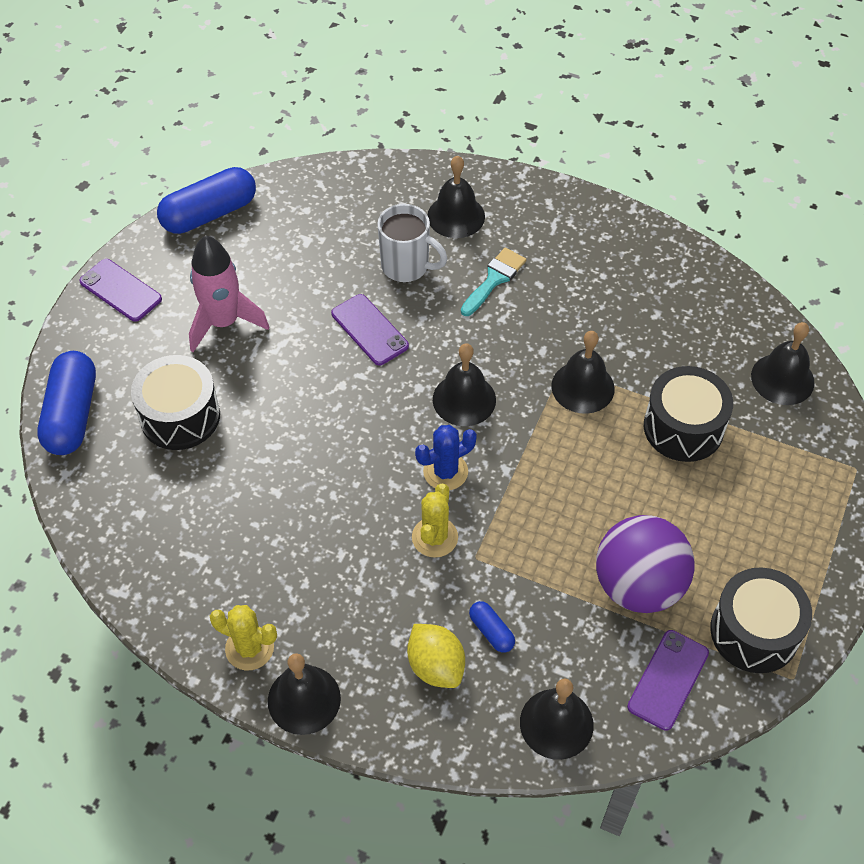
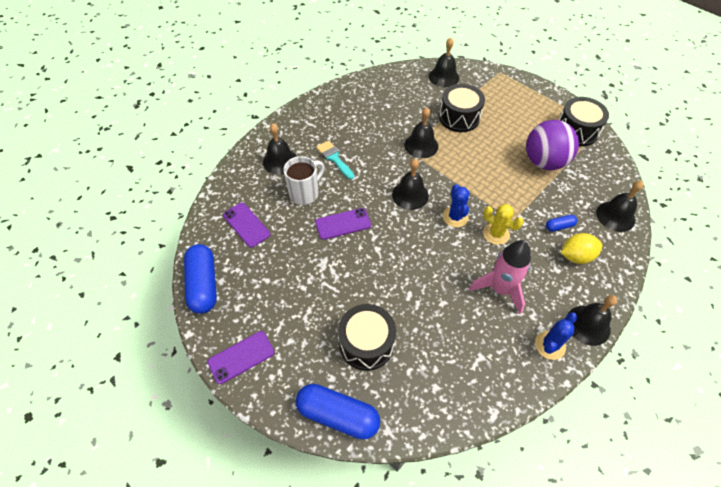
camera: 70 degrees left, 0 degrees up
pink rocket [189,235,269,352] -> pink rocket moved to [469,240,531,314]
yellow cactus [210,605,277,670] -> blue cactus [535,312,578,360]
purple phone [627,630,709,731] -> purple phone moved to [223,203,271,248]

